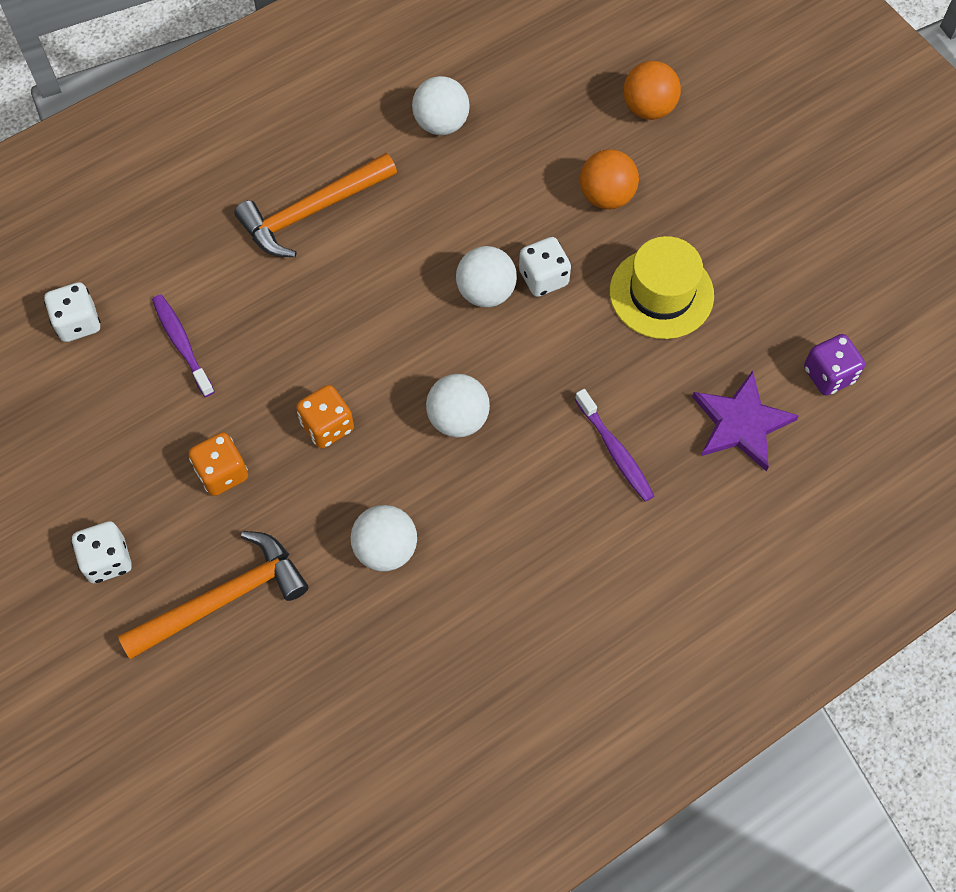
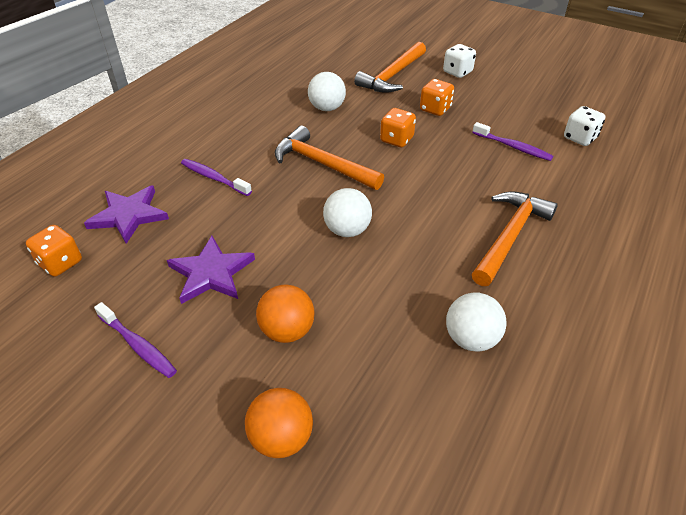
camera: 155 degrees right, 20 degrees down
white ball [426,374,490,438] -> orange hammer [275,126,384,190]
white dice [519,237,571,297] -> none
yellow hat [610,236,714,339] -> purple star [167,236,255,304]
purple dice [804,334,865,395] -> orange dice [26,225,82,277]
none -> purple toothbrush [94,302,177,378]

